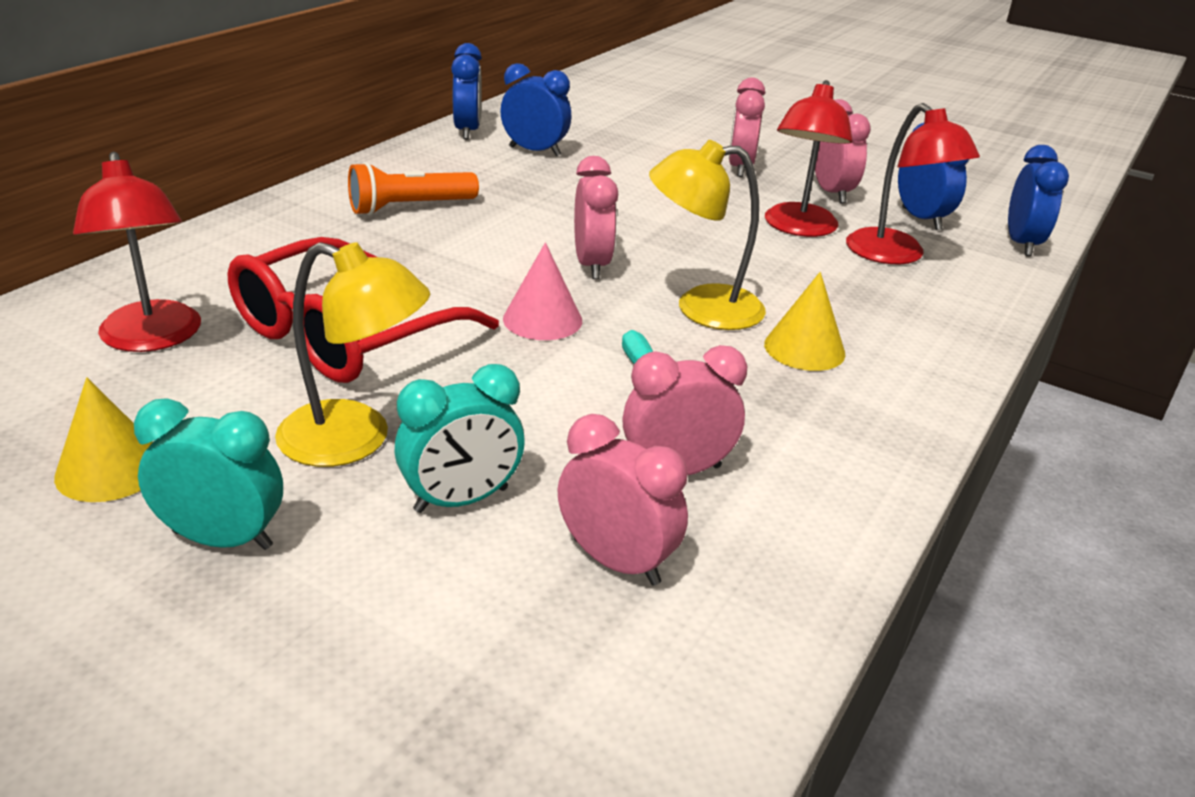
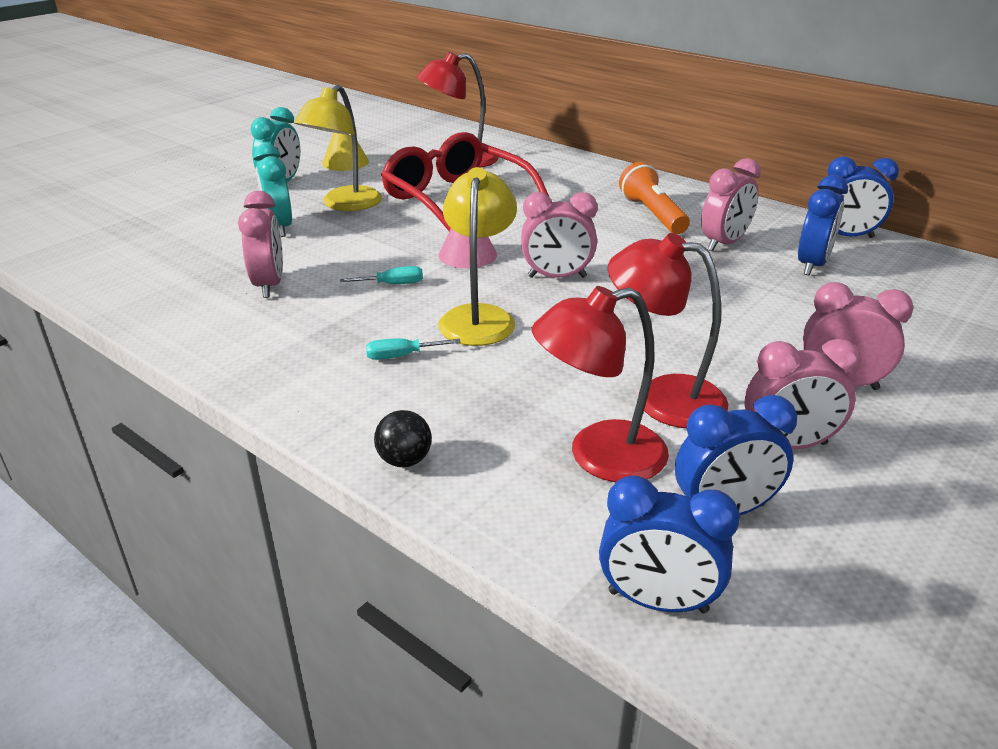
camera: 100 degrees right, 0 degrees up
pink clock [558,414,688,586] -> pink clock moved to [701,158,761,251]
yellow cone [764,272,845,371] -> turquoise screwdriver [366,338,461,360]
none -> black ball [374,410,432,467]

